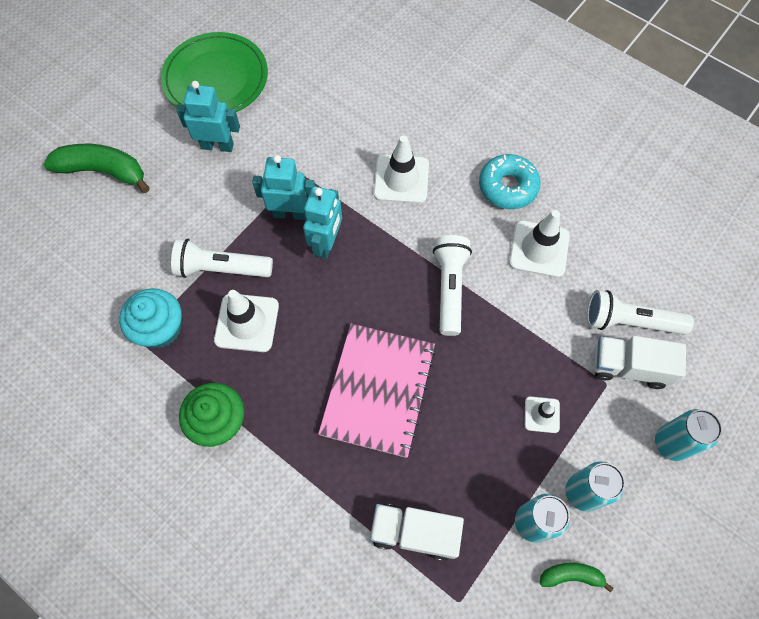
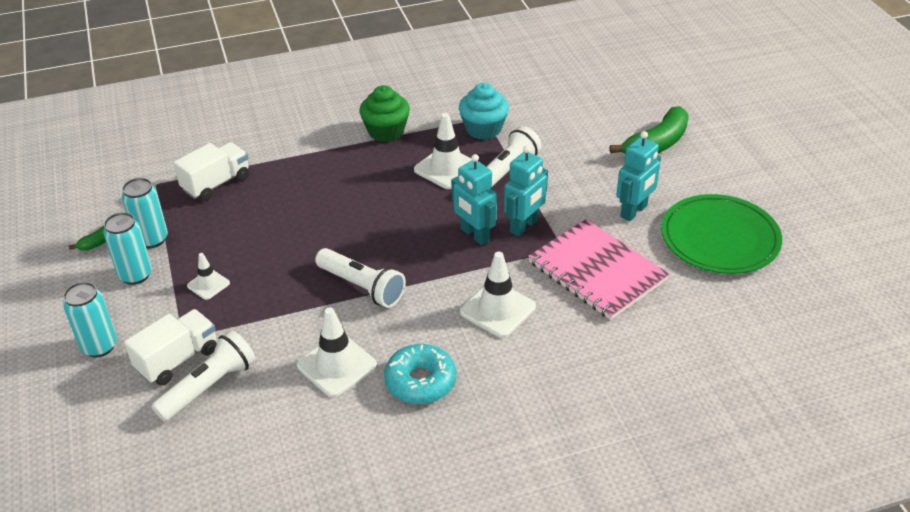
camera: 125 degrees right, 25 degrees down
pink notebook [318,324,436,458] -> pink notebook moved to [528,219,669,320]

